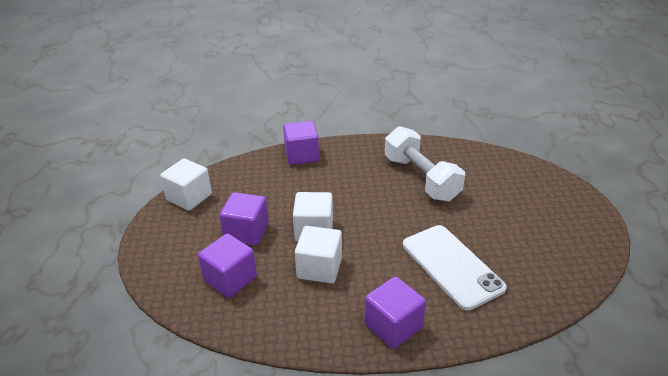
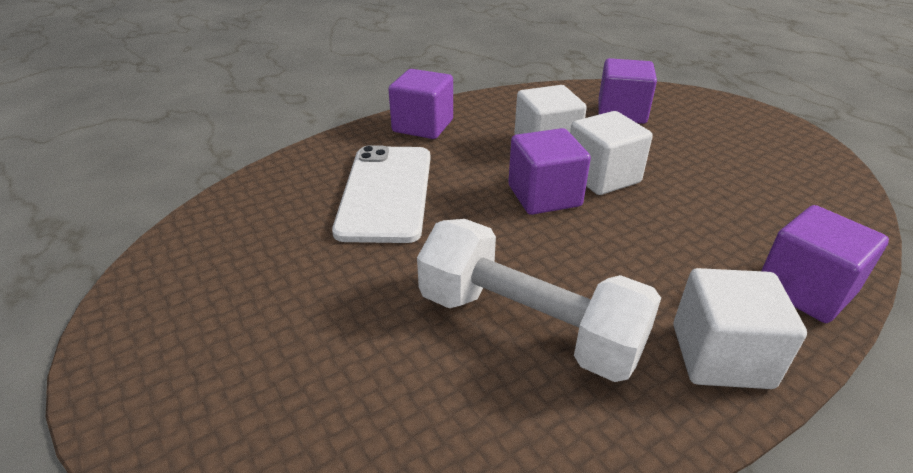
camera: 150 degrees right, 0 degrees up
white cube [160,159,212,211] -> white cube moved to [673,268,807,389]
purple cube [219,192,269,246] -> purple cube moved to [508,128,591,215]
white phone [403,225,507,311] -> white phone turned 60 degrees clockwise [332,145,431,243]

